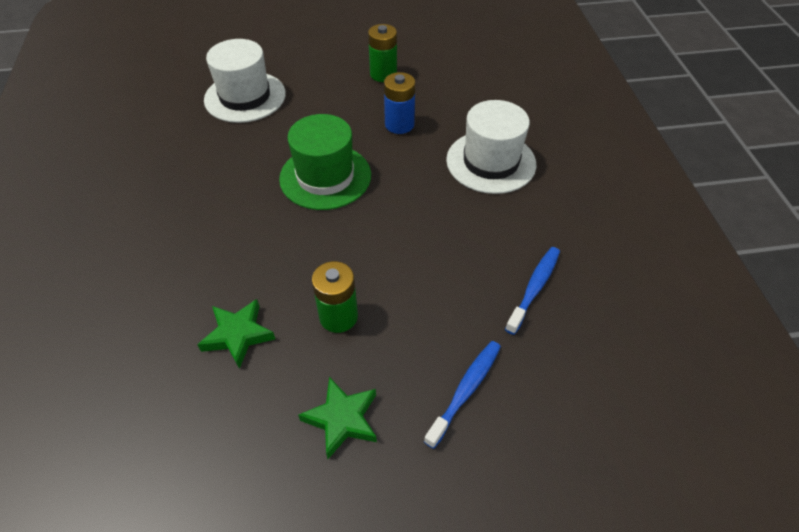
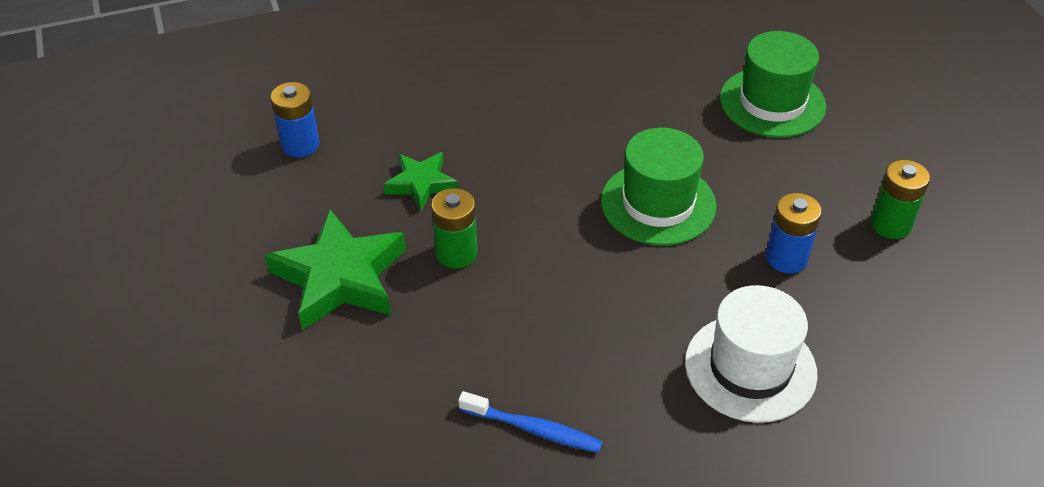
camera: 80 degrees right, 5 degrees down
white hat [204,39,286,123] -> green hat [720,31,826,138]
green star [298,377,377,459] -> green star [265,209,406,331], size x1.76
blue toothbrush [424,341,501,449] -> none
none -> blue battery [271,82,320,157]

